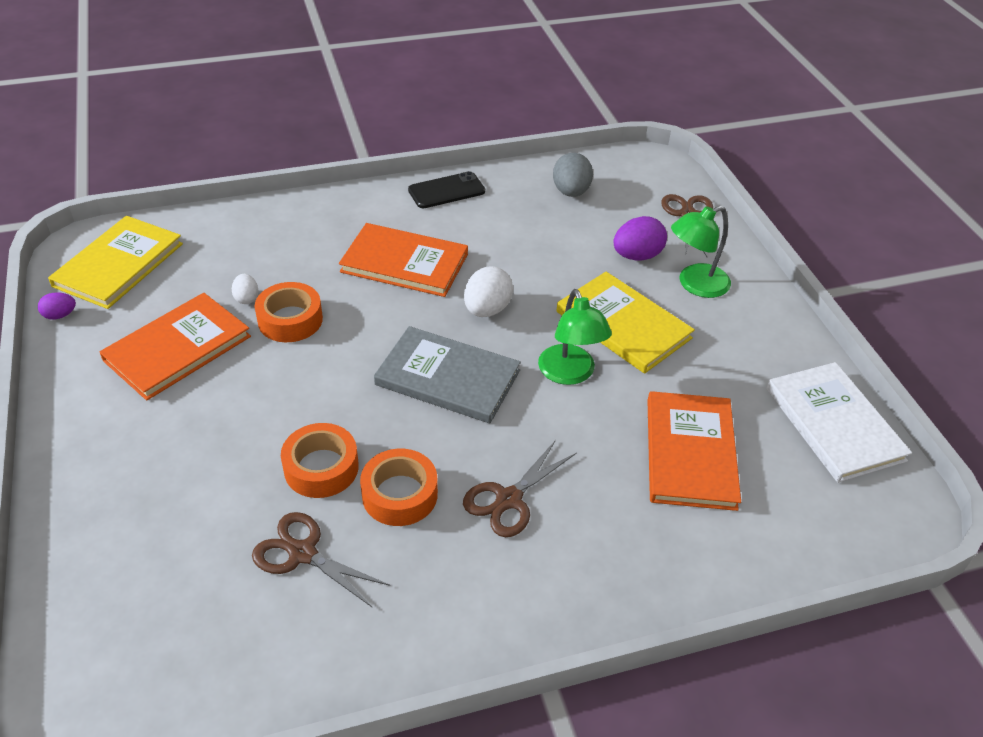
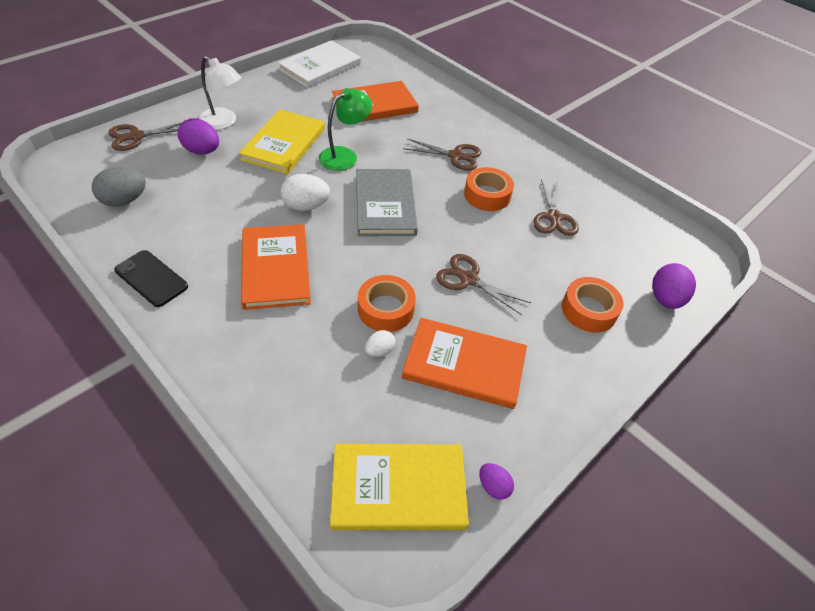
camera: 120 degrees left, 5 degrees up
orange tape [281,423,359,498] -> orange tape moved to [562,277,623,333]
green lamp [671,206,731,298] -> white lamp [199,56,241,130]
none -> brown scissors [436,254,531,315]
none -> purple egg [652,263,696,309]

